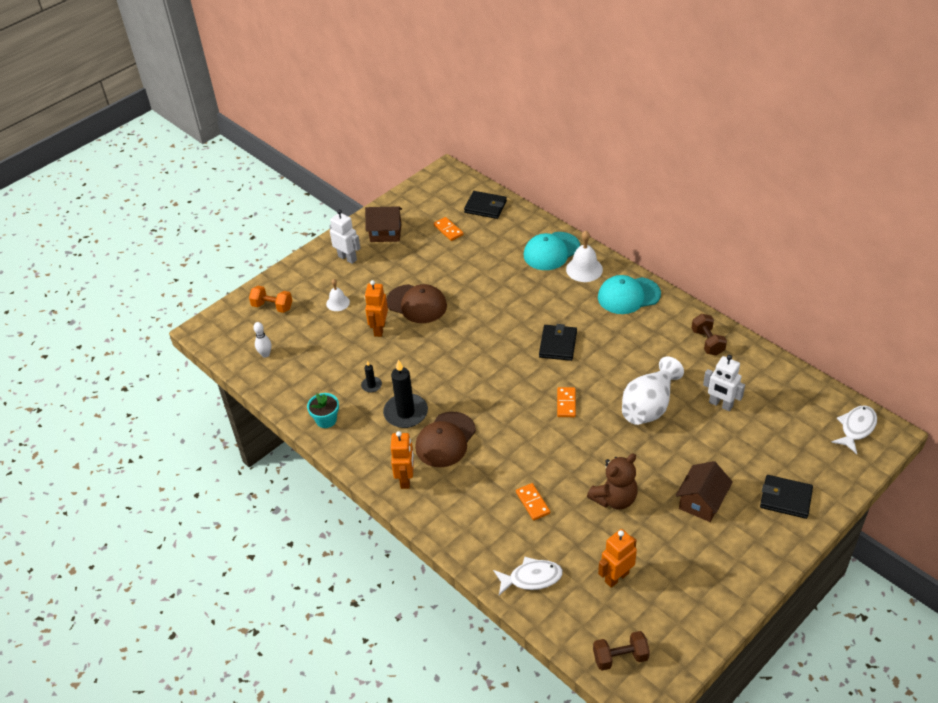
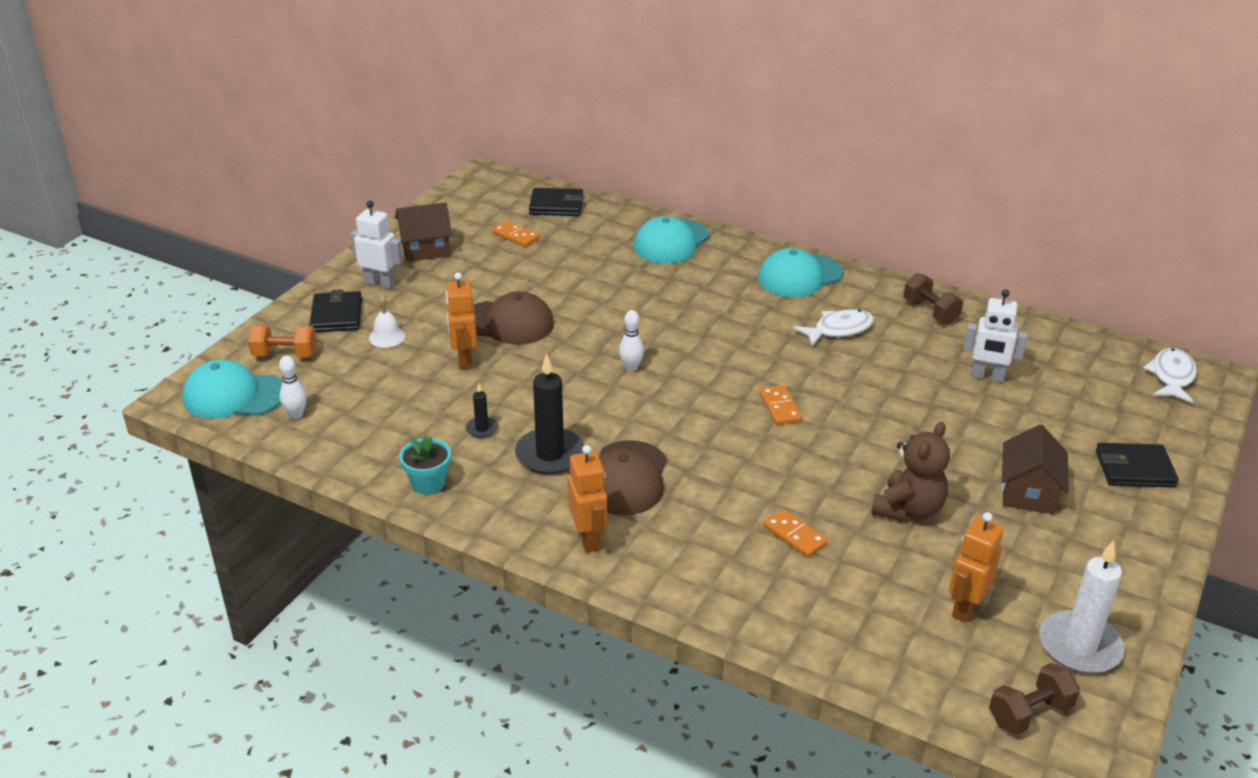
camera: 20 degrees left, 10 degrees down
white fish [493,557,563,595] -> white fish moved to [793,309,874,346]
black wallet [539,324,577,361] -> black wallet moved to [309,289,362,332]
white bell [566,231,603,282] -> none
white vase [622,357,684,425] -> none
none -> turquoise cap [182,360,283,419]
none -> white bowling pin [619,310,644,371]
none -> white candle [1040,540,1125,674]

